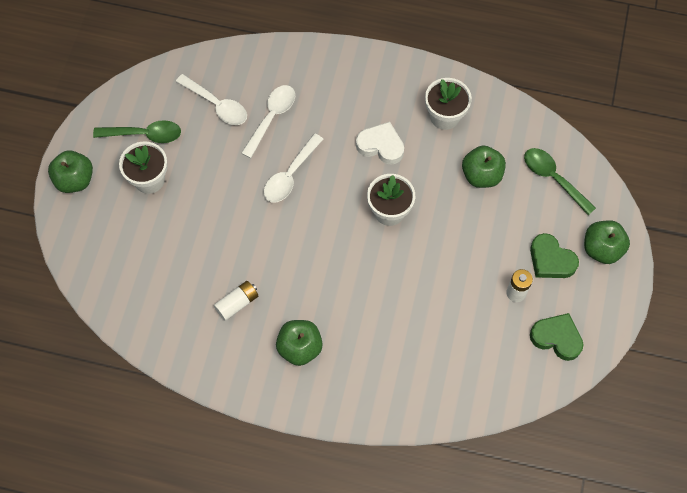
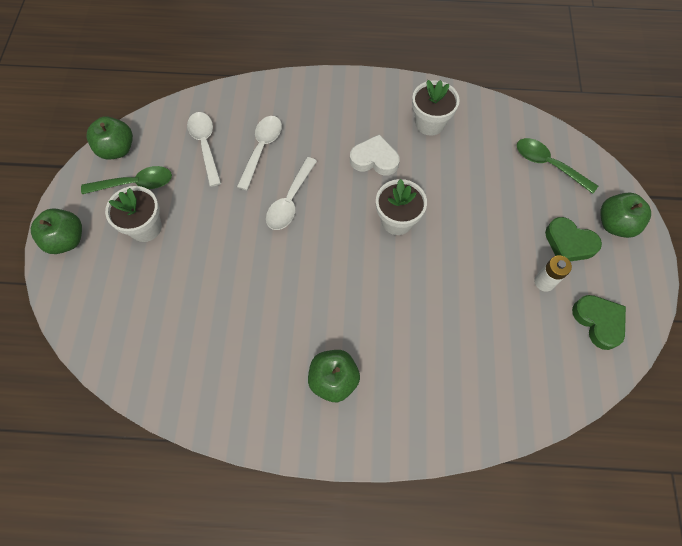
camera: 10 degrees left, 0 degrees up
white spoon [176,74,247,125] -> white spoon turned 135 degrees counterclockwise [187,112,221,187]
white battery [214,281,258,321] -> none
green apple [462,146,506,188] -> green apple moved to [86,116,133,160]
green heart [530,313,584,361] -> green heart turned 45 degrees clockwise [572,295,626,350]

